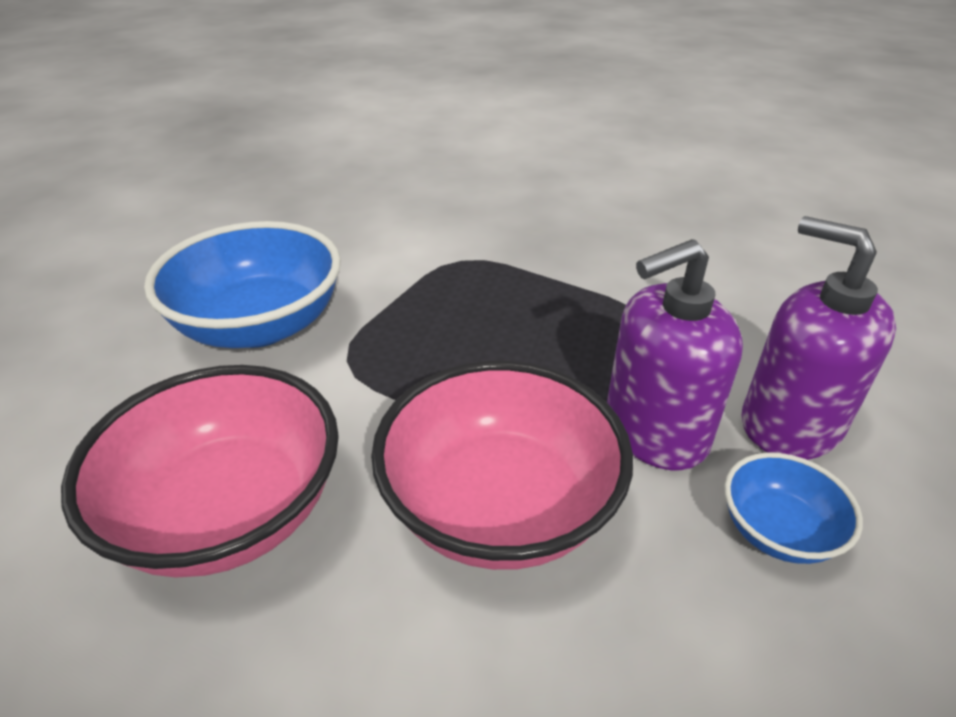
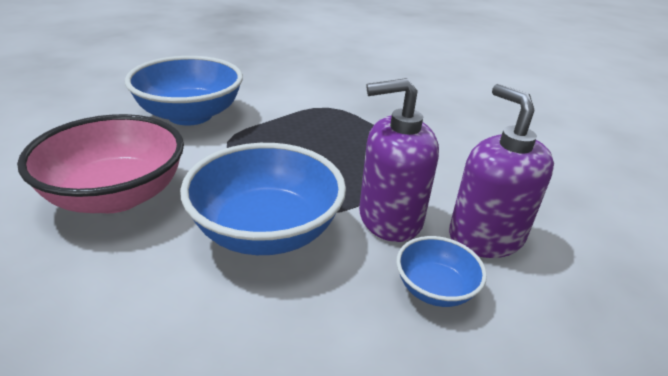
camera: 15 degrees right, 5 degrees down
pink bowl [371,361,633,570] -> blue bowl [180,143,346,255]

